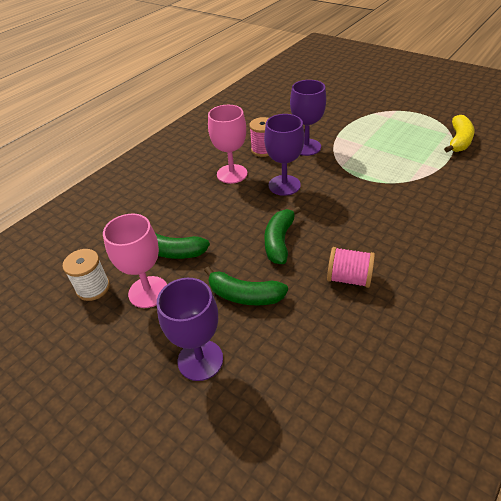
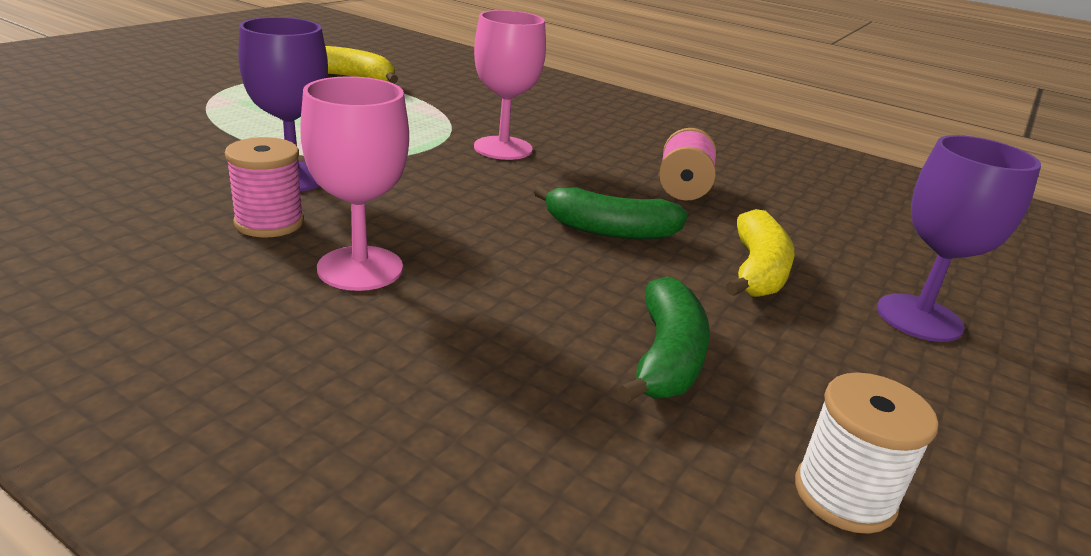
camera: 100 degrees left, 15 degrees down
pink goblet [103,214,167,308] -> pink goblet moved to [474,10,546,160]
green banana [204,266,288,305] -> yellow banana [726,209,795,297]
purple goblet [264,114,304,196] -> none

